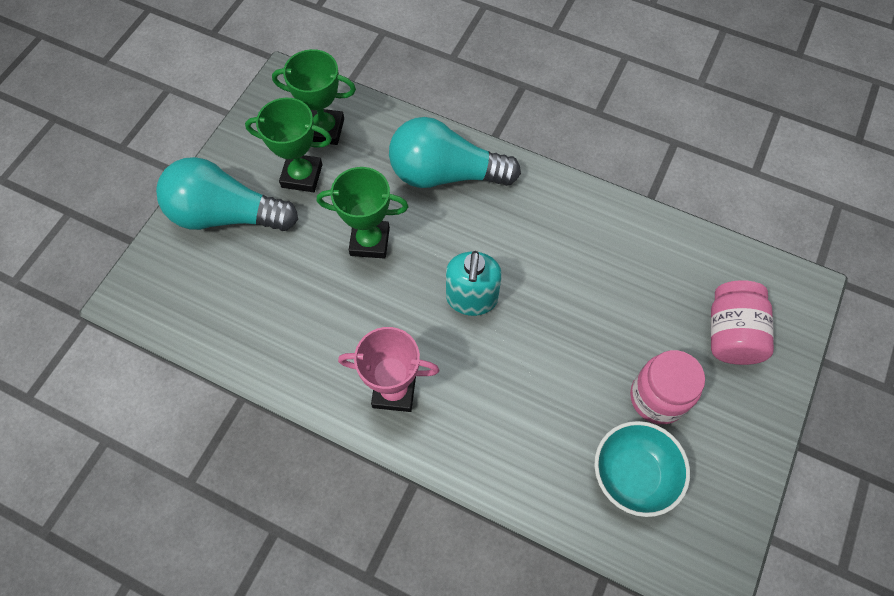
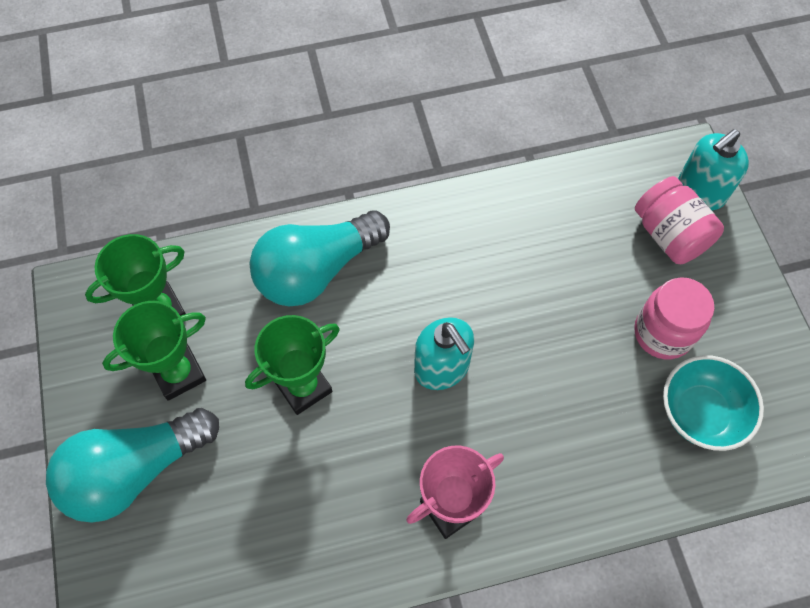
camera: 40 degrees left, 0 degrees up
none -> turquoise soap dispenser [678,129,749,211]

